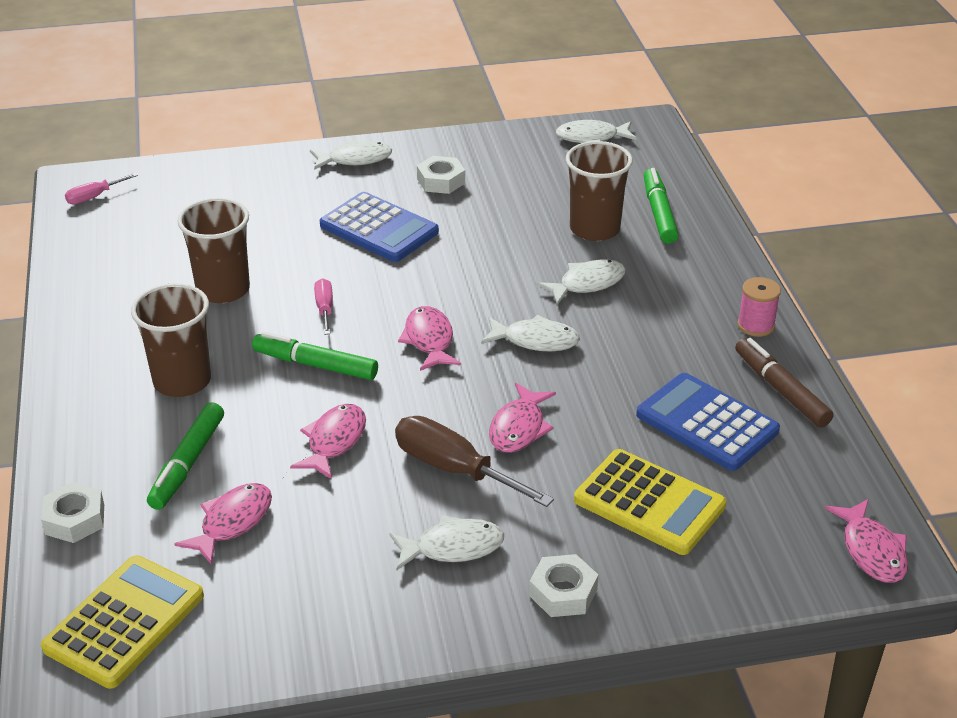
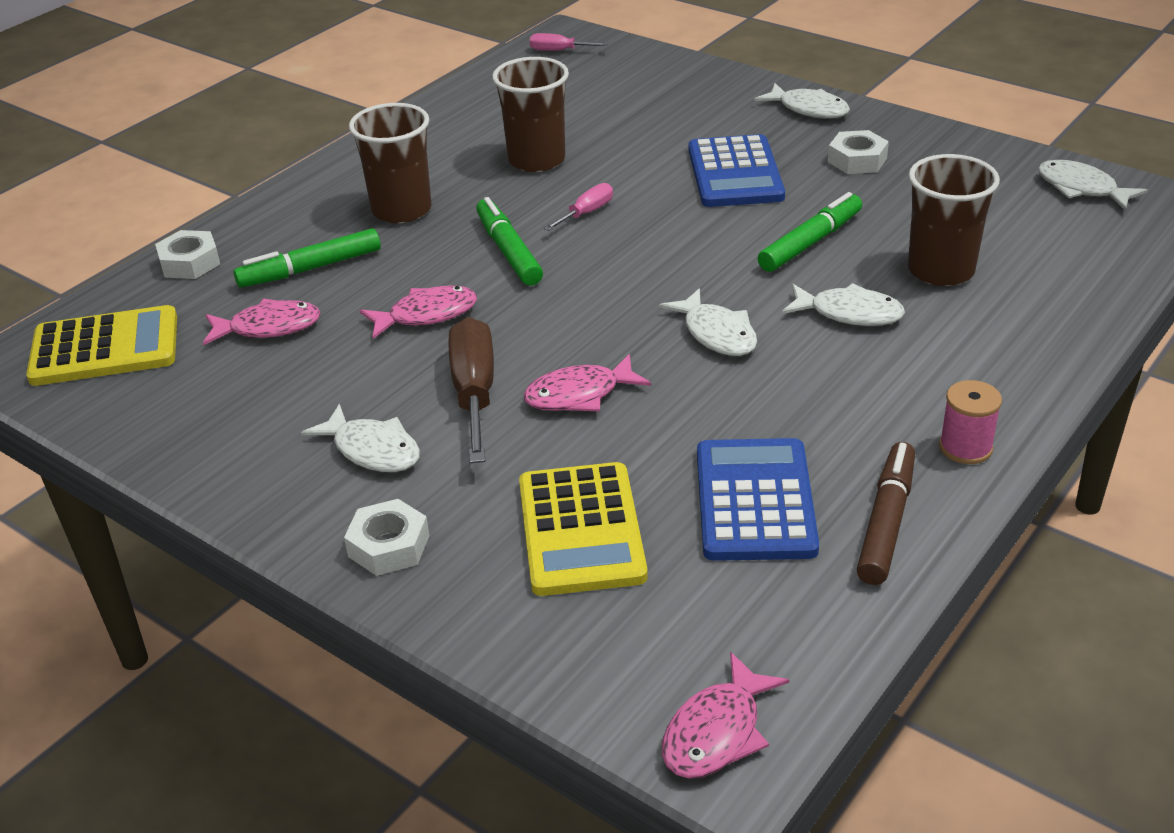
camera: 50 degrees right, 0 degrees up
pink fish [398,306,461,371] -> none
green marker [644,168,679,244] -> green marker moved to [758,192,862,272]

